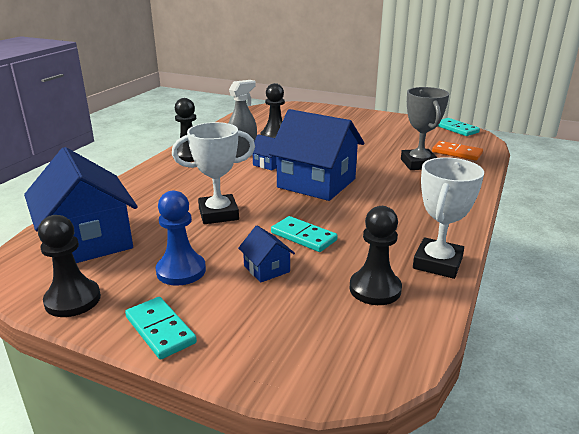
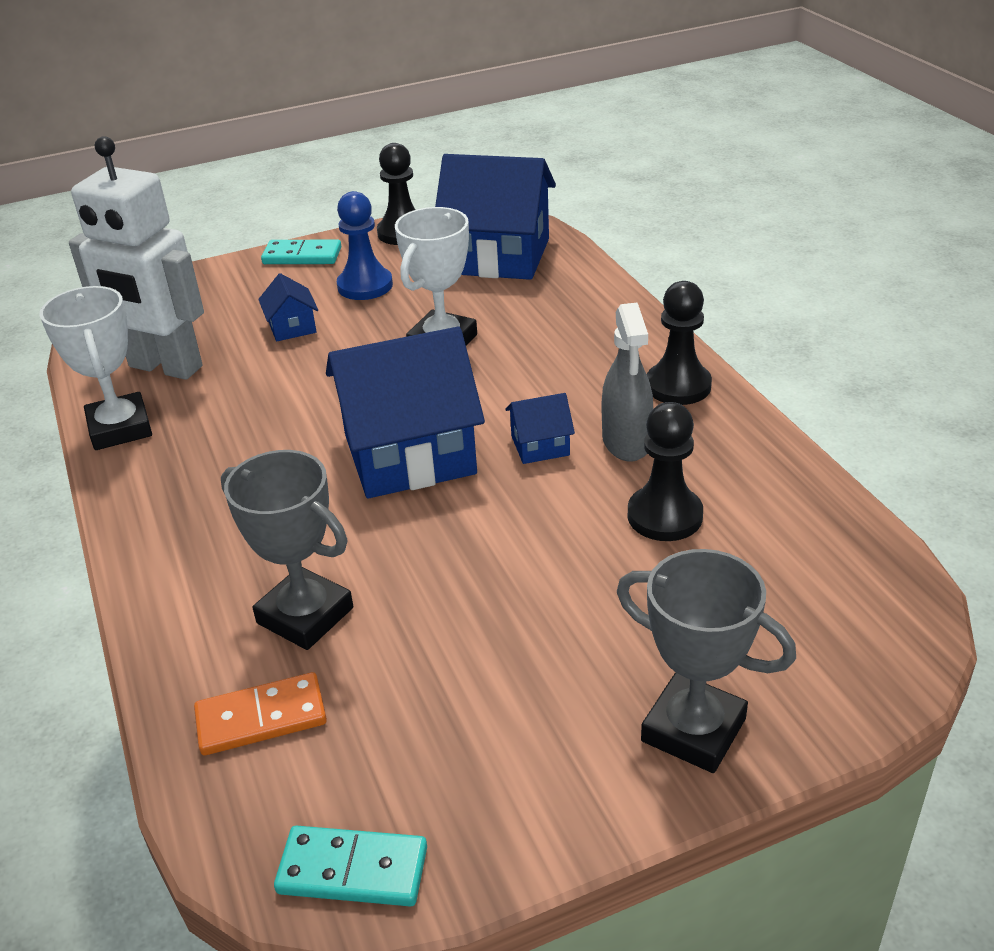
camera: 135 degrees right, 10 degrees up
blue house [238,226,295,283] -> blue house turned 60 degrees clockwise [258,273,318,341]
turquoise domino [271,216,337,252] -> none
black pawn [349,206,402,305] -> white robot [69,136,204,380]
none -> grey trophy [617,549,796,773]

